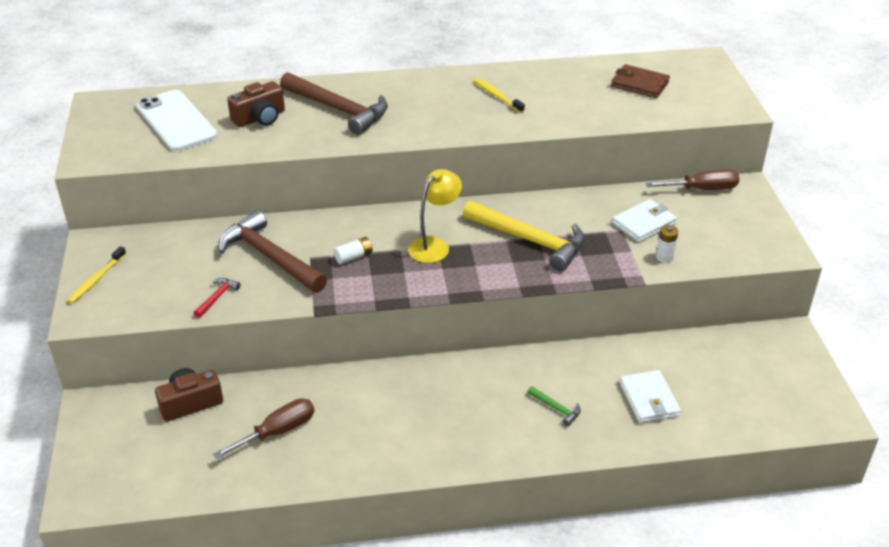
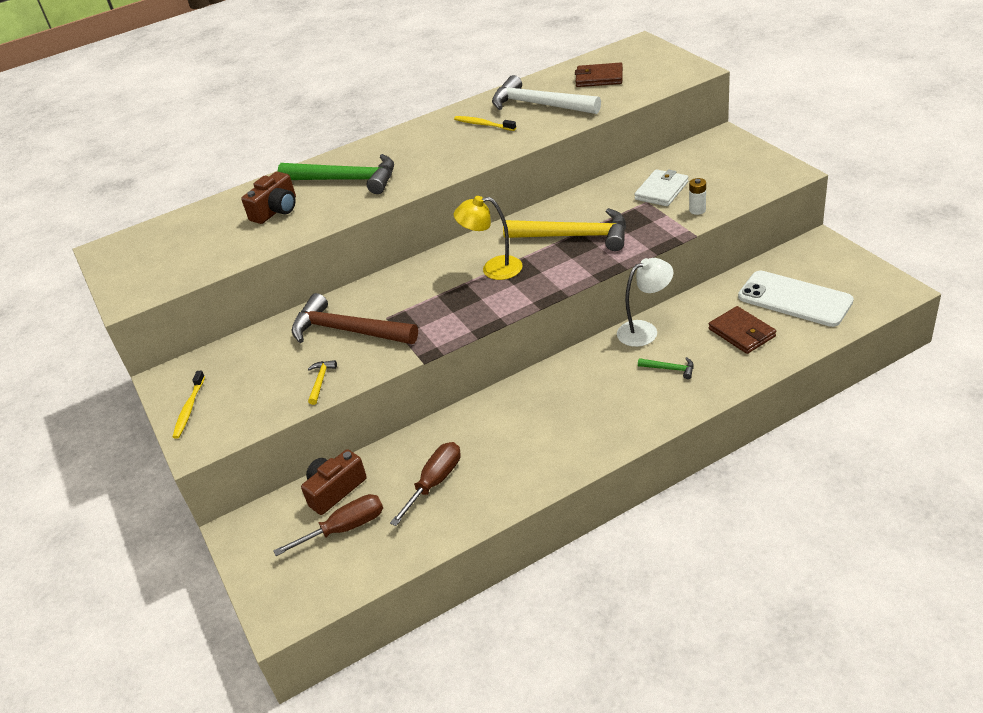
camera: 15 degrees left, 0 degrees up
white phone [136,90,217,151] -> white phone moved to [738,270,854,327]
red hammer [194,278,241,318] -> yellow hammer [308,360,337,405]
brown hammer [280,72,388,135] -> green hammer [278,154,394,194]
white battery [334,237,373,264] -> none
yellow lamp [408,169,462,263] -> yellow lamp turned 105 degrees counterclockwise [454,196,523,280]
white wallet [620,370,681,423] -> brown wallet [708,306,776,354]
brown screwdriver [646,169,739,190] -> brown screwdriver moved to [273,494,383,556]
none -> white hammer [492,75,601,114]
none -> white lamp [617,258,673,347]

